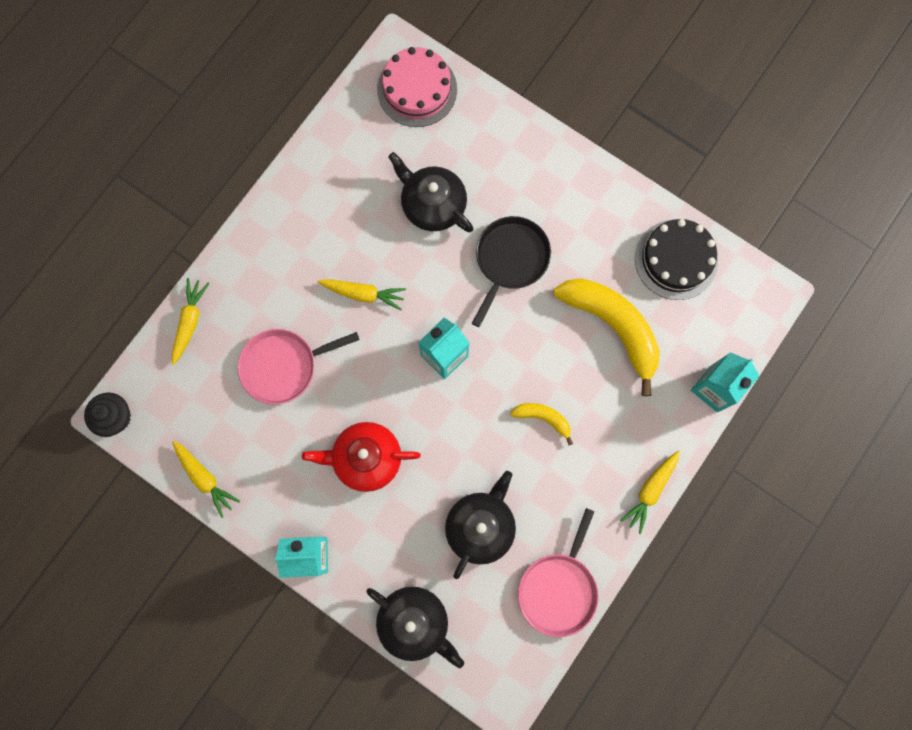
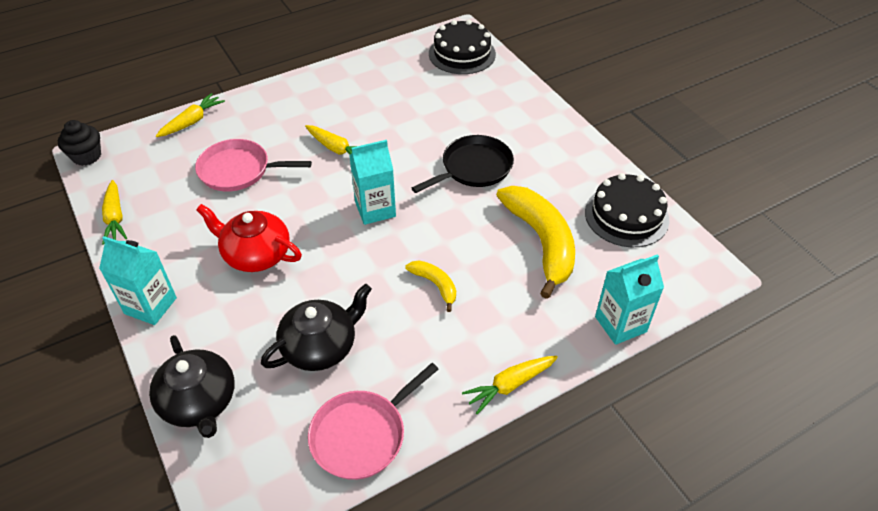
camera: 25 degrees right, 30 degrees down
pink cake [377,47,457,127] -> black cake [429,20,496,74]
black teapot [388,152,474,232] -> none

